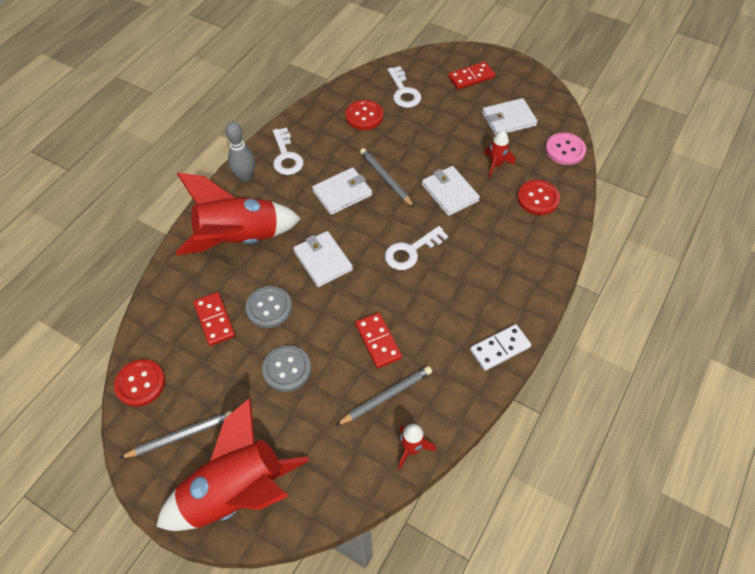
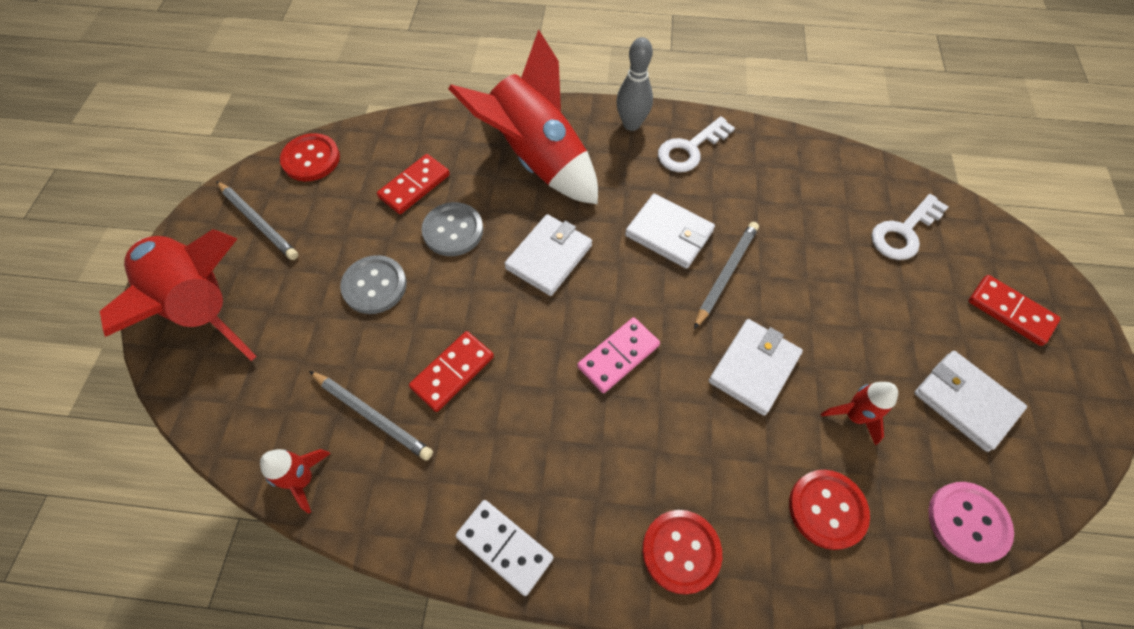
camera: 65 degrees right, 5 degrees up
red button [345,100,383,130] -> red button moved to [642,510,722,595]
white key [385,226,448,270] -> pink domino [577,317,660,393]

